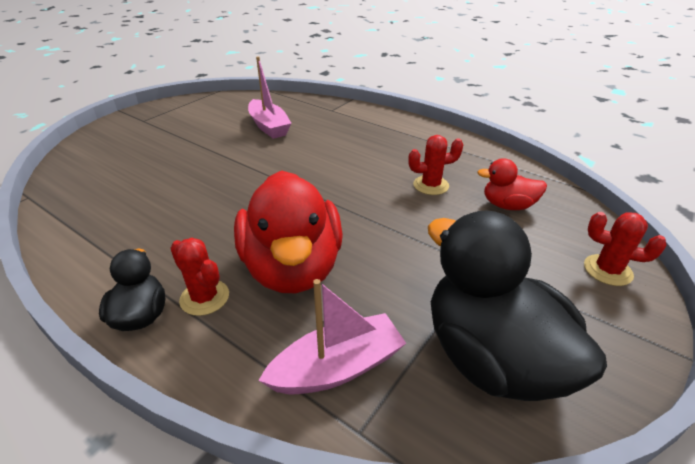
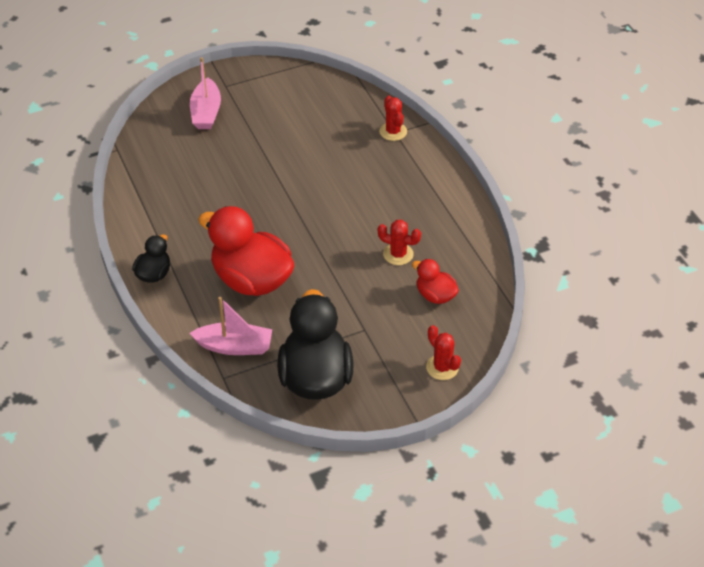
camera: 30 degrees right, 10 degrees up
red cactus [170,238,229,316] -> red cactus moved to [379,96,407,141]
red duck [234,170,343,293] -> red duck turned 105 degrees clockwise [198,206,294,296]
pink boat [248,56,292,139] -> pink boat moved to [190,57,221,129]

